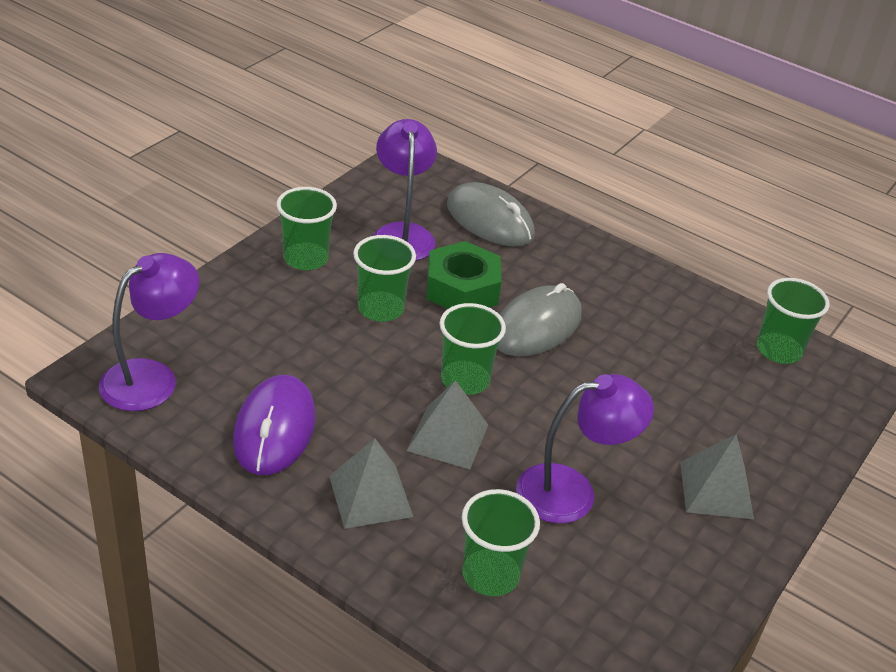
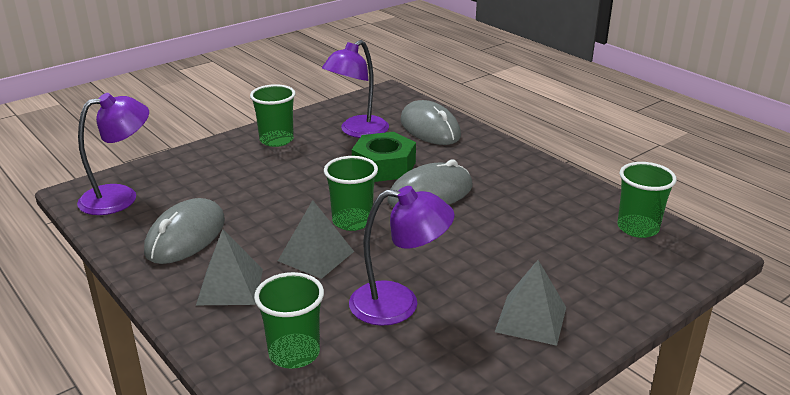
camera: 20 degrees right, 10 degrees down
purple mouse [233,375,315,475] -> grey mouse [144,198,225,264]
green cup [353,235,416,322] -> none
purple lamp [373,119,437,261] -> purple lamp turned 150 degrees counterclockwise [322,40,389,138]

